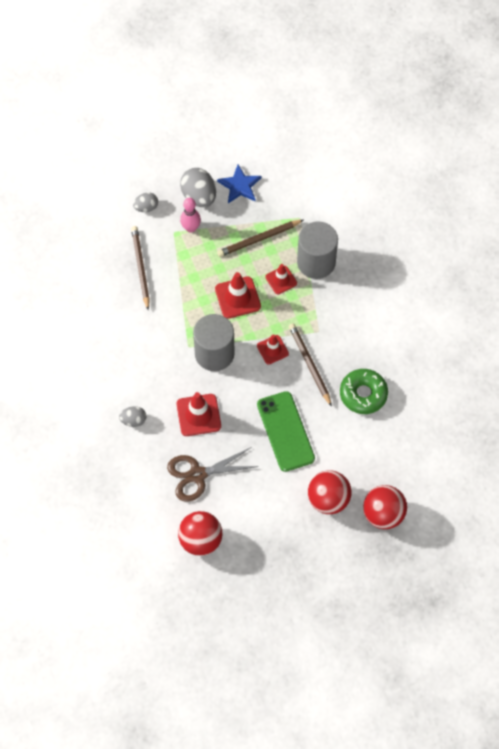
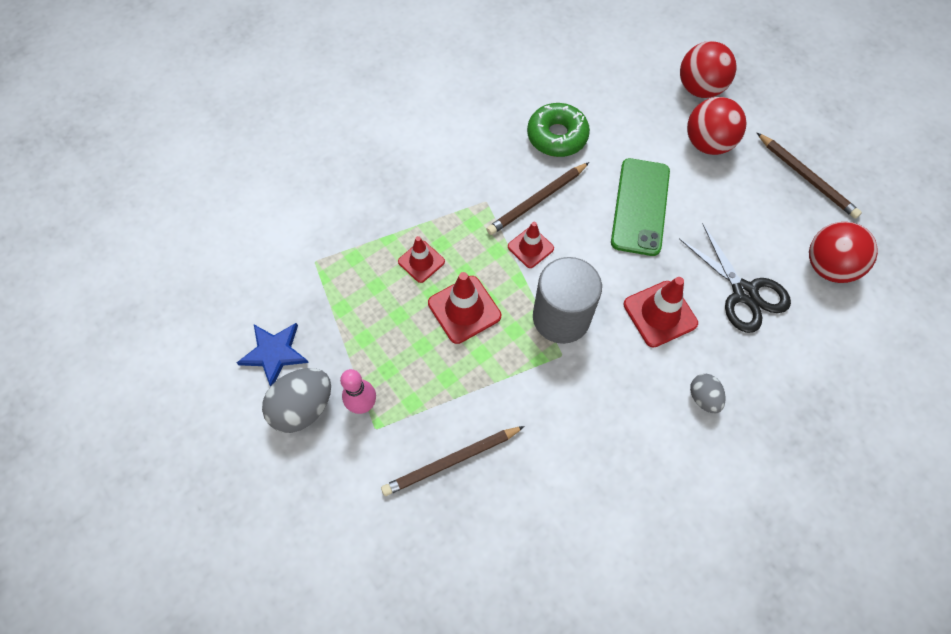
camera: 105 degrees left, 0 degrees up
grey egg [133,192,158,212] -> none
brown scissors [167,447,259,502] -> black scissors [679,224,791,333]
brown pencil [217,220,303,257] -> brown pencil moved to [757,133,862,219]
green phone [257,391,315,472] -> green phone turned 45 degrees counterclockwise [611,158,670,256]
grey cylinder [297,221,338,279] -> none

